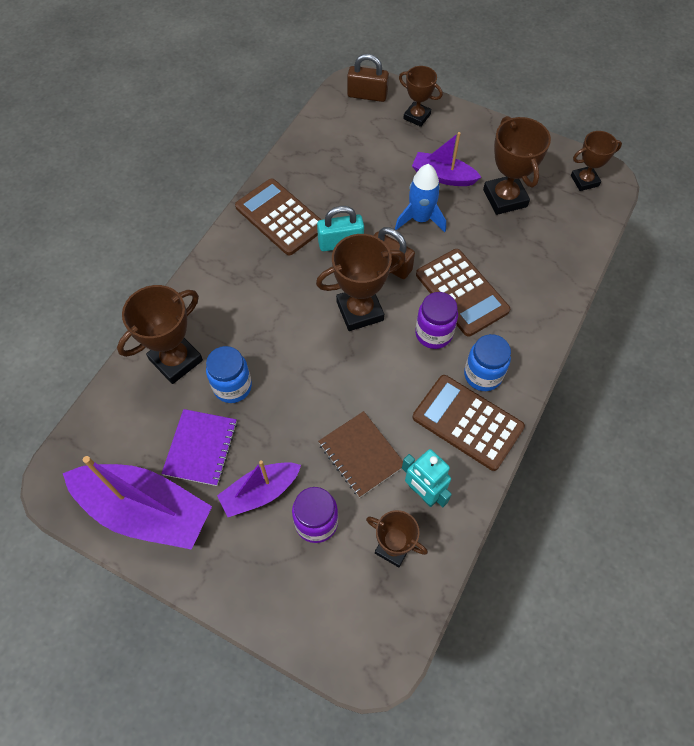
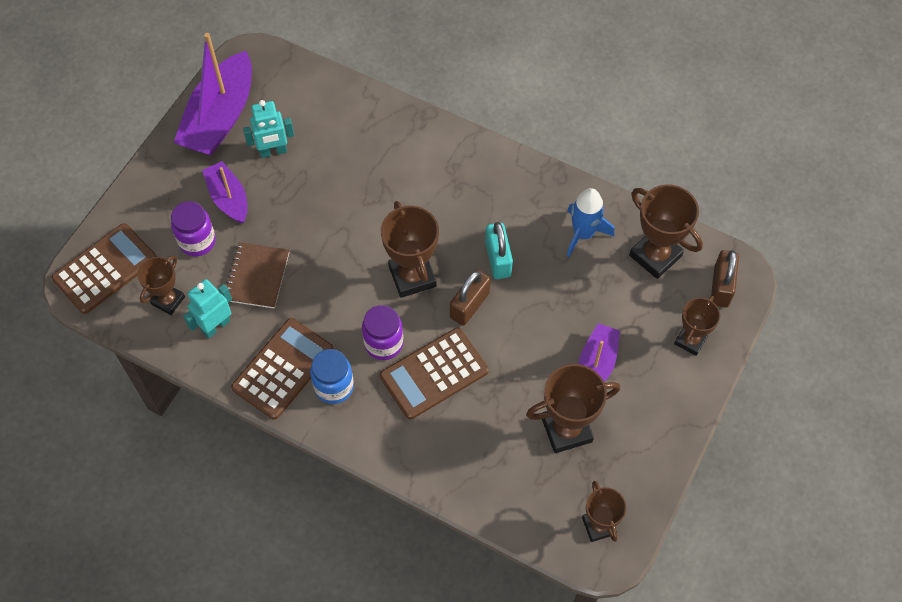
camera: 90 degrees right, 0 degrees up
brown trophy [117,285,203,384] -> brown trophy moved to [629,184,703,279]
purple notebook [161,409,237,486] -> turquoise robot [243,100,294,158]
blue jar [206,346,252,403] -> none
brown calculator [235,179,321,255] -> brown calculator moved to [52,223,157,314]
brown notebook [318,411,403,498] -> brown notebook turned 45 degrees counterclockwise [226,242,289,309]
blue rocket [395,164,446,232] -> blue rocket moved to [567,188,614,257]

